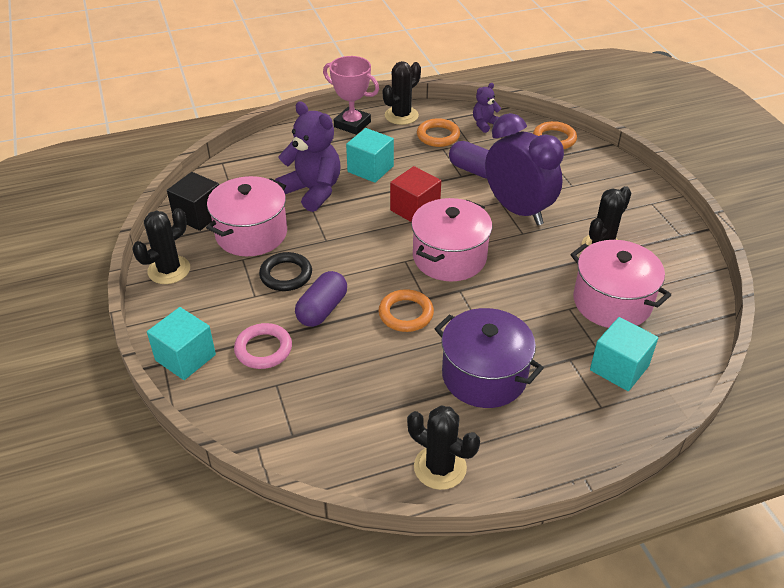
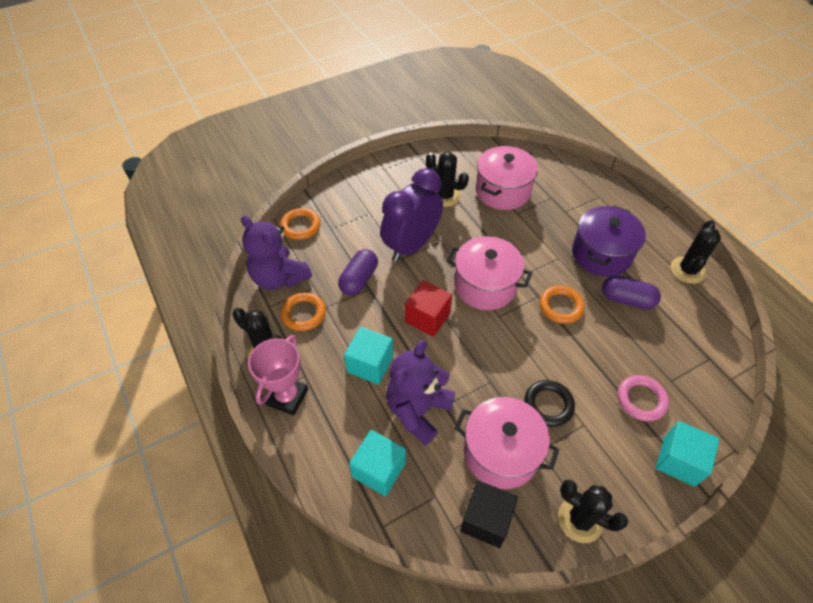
camera: 100 degrees left, 10 degrees up
purple capsule [295,271,347,327] -> purple capsule moved to [602,275,661,309]
purple teddy bear [473,83,502,133] -> purple teddy bear [241,215,312,290], size x1.97
turquoise cube [590,317,658,391] -> turquoise cube moved to [349,430,406,497]

